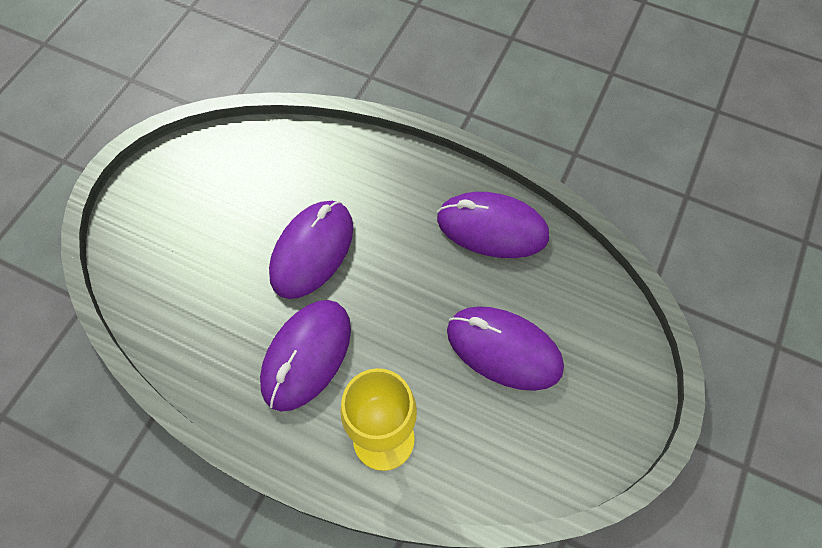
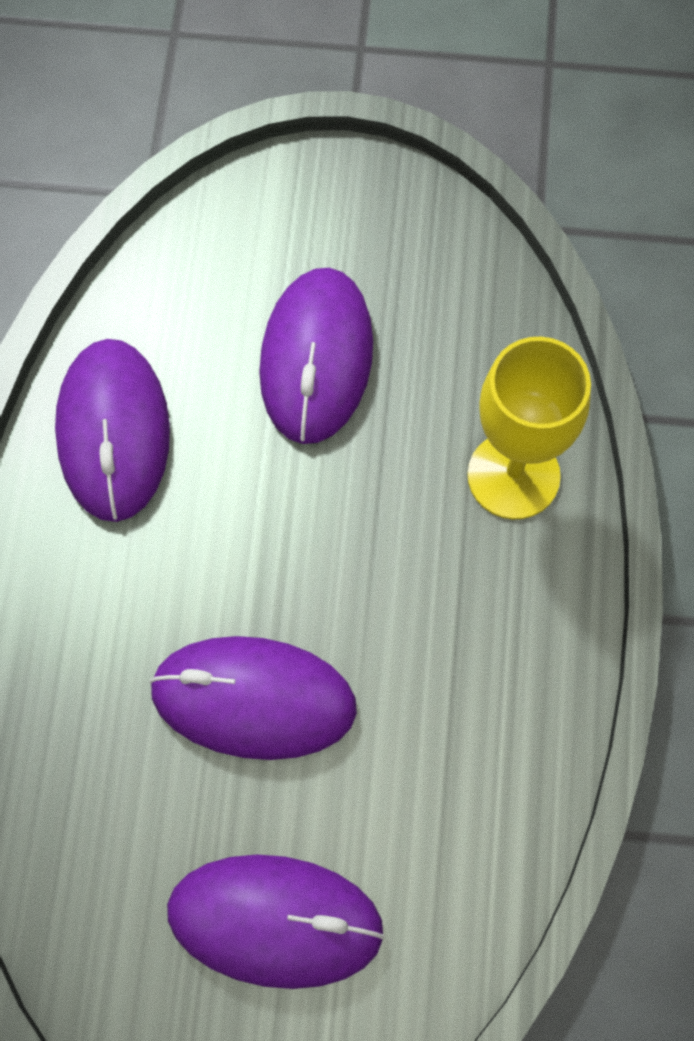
camera: 110 degrees left, 5 degrees up
purple mouse [260,300,351,412] -> purple mouse moved to [167,855,385,989]

